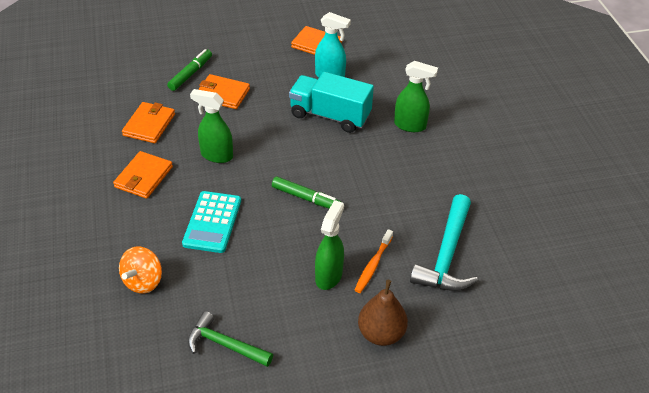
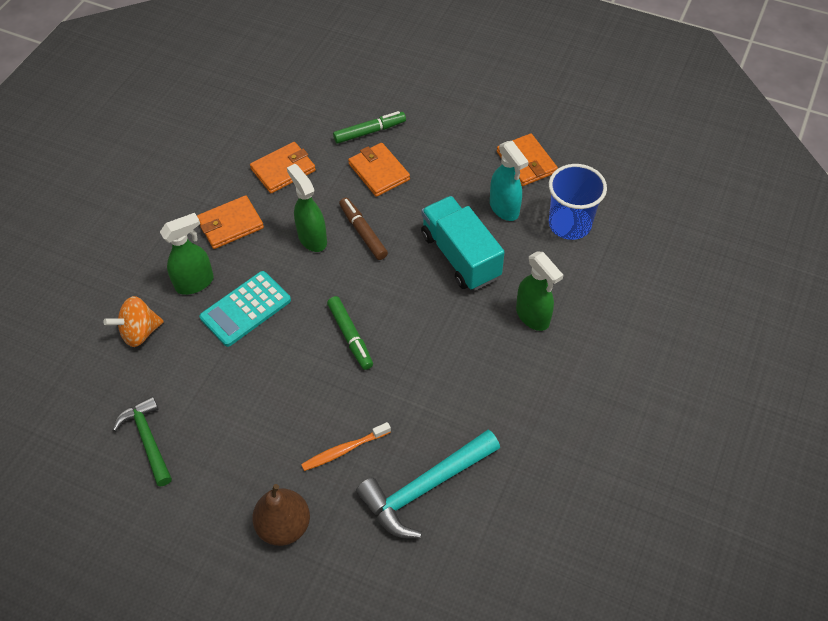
camera: 40 degrees right, 10 degrees up
green spray bottle [315,200,344,290] -> green spray bottle moved to [160,213,214,295]
none -> brown marker [339,197,388,260]
none -> blue cup [549,164,607,240]

